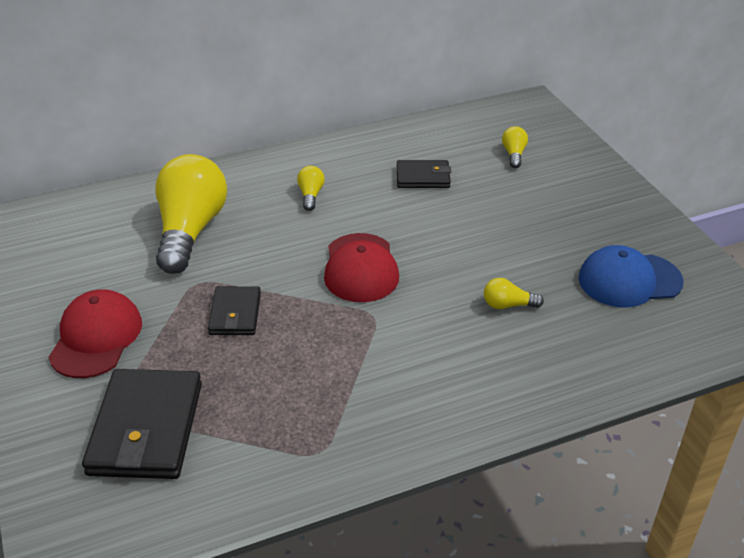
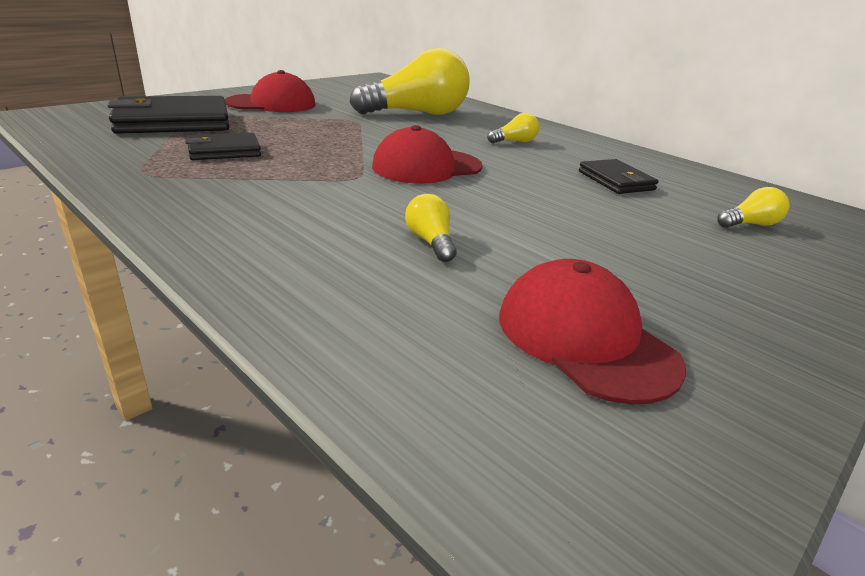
camera: 65 degrees right, 10 degrees down
black wallet [208,286,261,335] -> black wallet moved to [185,133,261,160]
blue cap [578,245,684,307] -> red cap [499,259,686,405]

